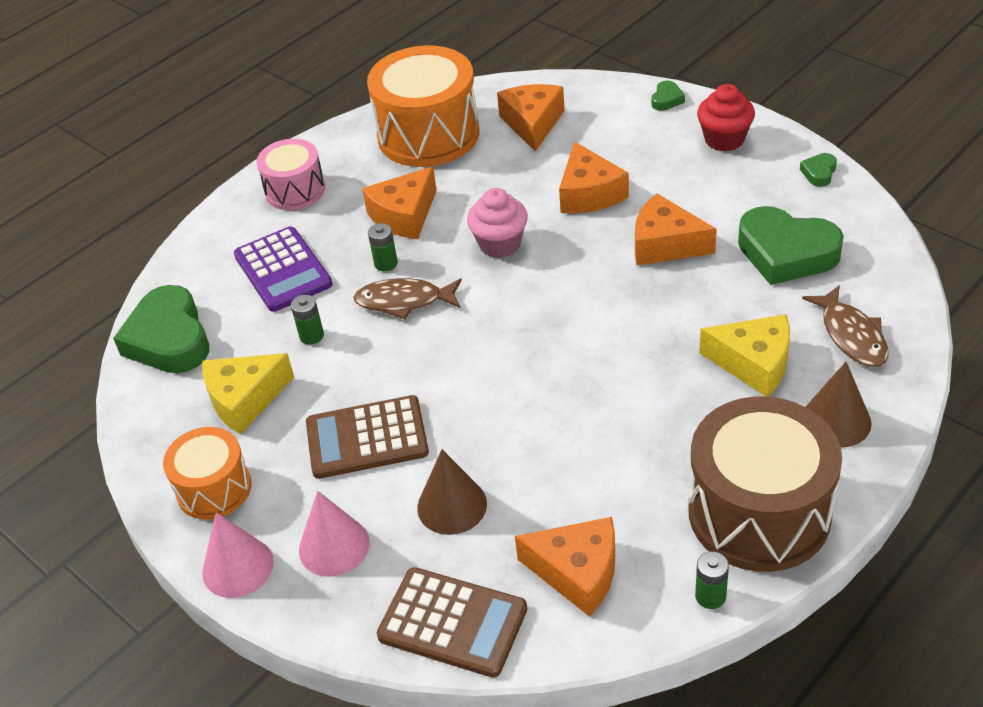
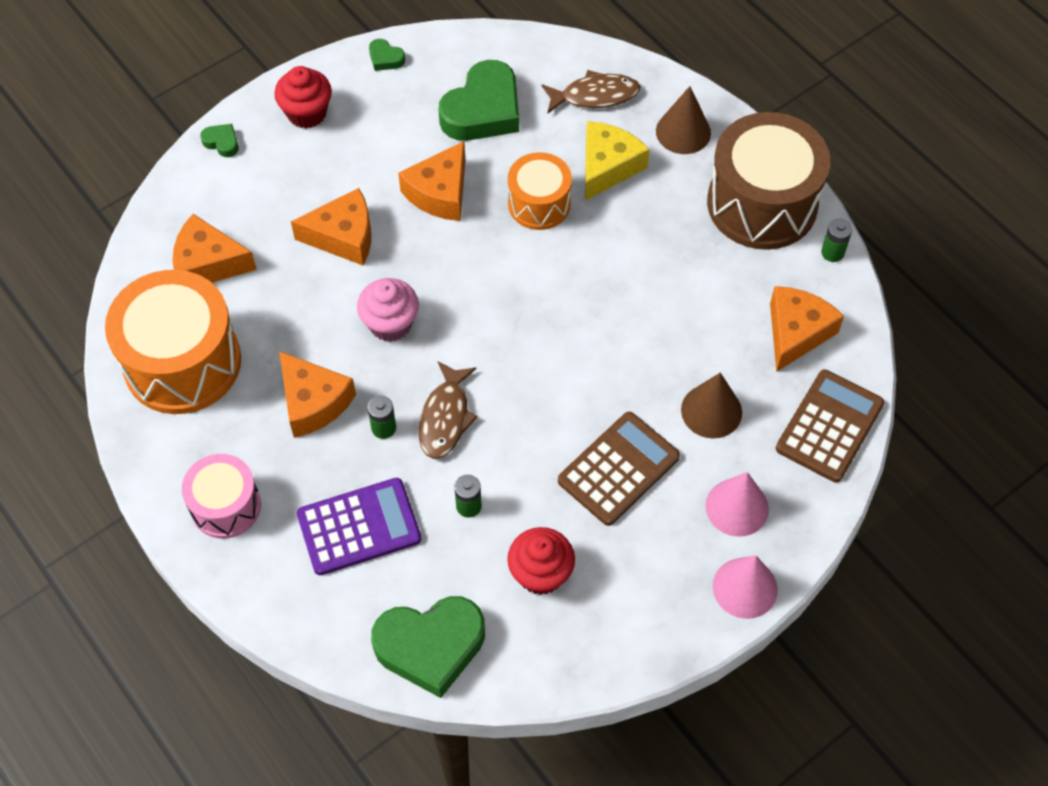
camera: 85 degrees left, 15 degrees up
orange drum [163,427,252,520] -> orange drum moved to [508,152,572,230]
yellow cheese [202,353,294,434] -> red cupcake [507,527,575,595]
brown calculator [306,395,429,479] -> brown calculator turned 135 degrees counterclockwise [558,412,680,526]

